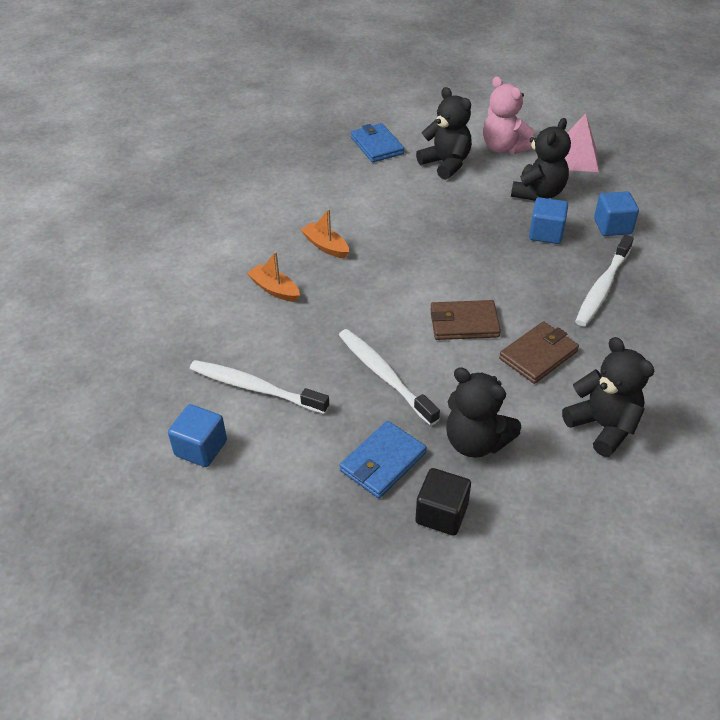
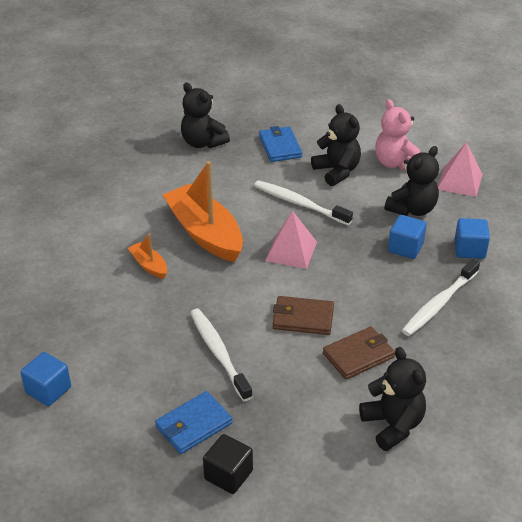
camera: 10 degrees right, 5 degrees down
white toothbrush [190,360,329,414] -> white toothbrush moved to [254,180,353,225]
orange boat [300,209,349,258] -> orange boat [163,161,243,262], size x2.17
black teddy bear [446,367,521,458] -> black teddy bear moved to [181,82,230,148]
none -> pink pyramid [265,210,317,269]

